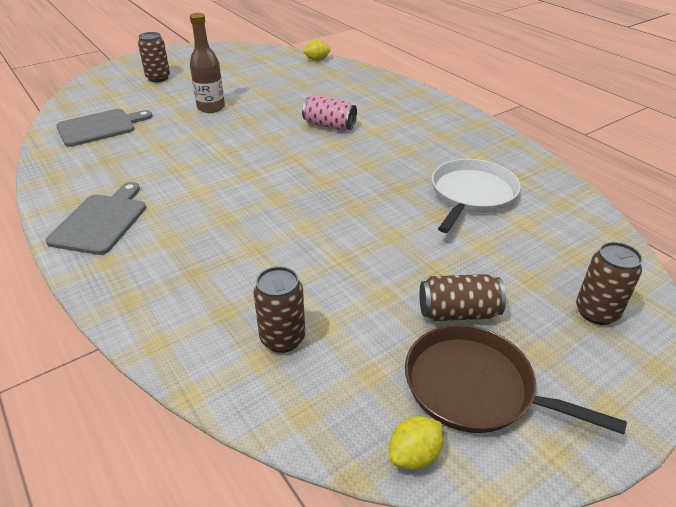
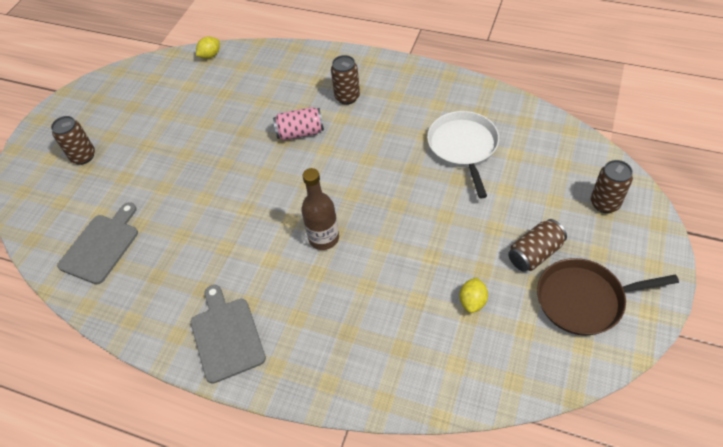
camera: 30 degrees left, 15 degrees up
brown bottle [190,13,225,113] -> brown bottle moved to [301,168,339,250]
brown can [253,267,305,353] -> brown can moved to [331,55,360,105]
yellow lemon [390,416,443,470] -> yellow lemon moved to [459,277,488,313]

